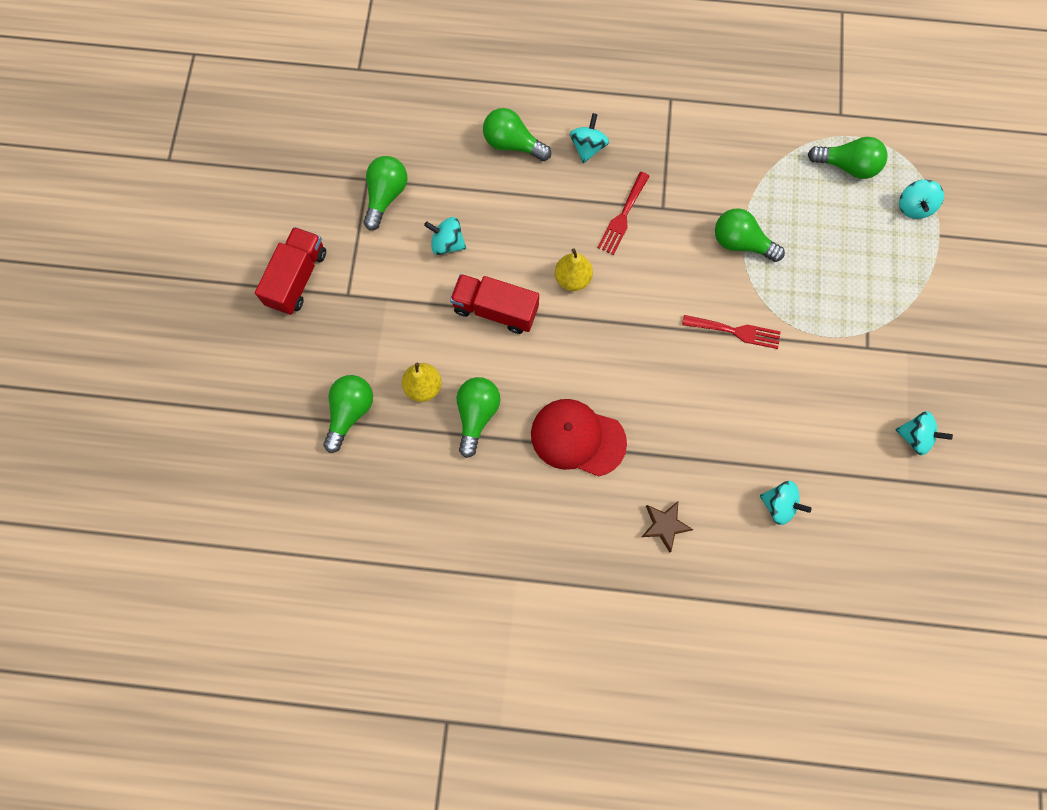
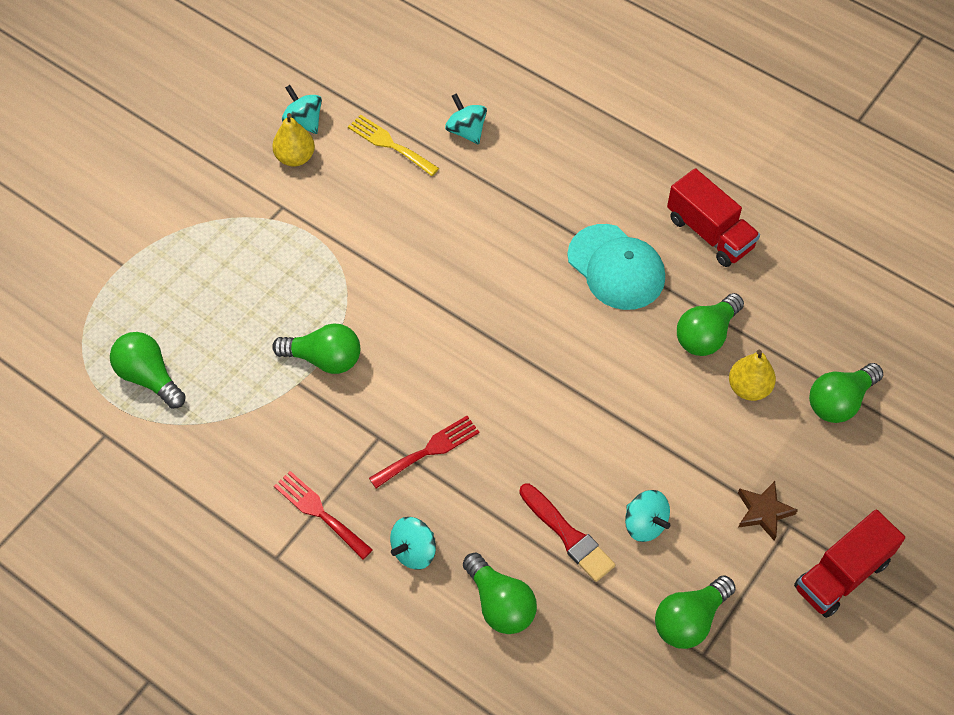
camera: 150 degrees left, 15 degrees down
red truck [450,274,539,334] -> red truck moved to [667,168,760,267]
red cap [531,399,627,477] -> turquoise cap [567,224,665,310]
yellow pear [555,248,593,291] -> yellow pear moved to [272,113,315,167]
brown star [642,501,693,553] -> brown star moved to [738,481,798,541]
red fork [682,315,781,349] -> red fork moved to [274,471,373,559]
green light bulb [715,208,785,262] -> green light bulb turned 45 degrees counterclockwise [272,324,360,374]
turquoise spinning top [899,179,944,219] -> none
none -> yellow fork [348,114,439,176]
none -> red brush [519,484,615,582]

